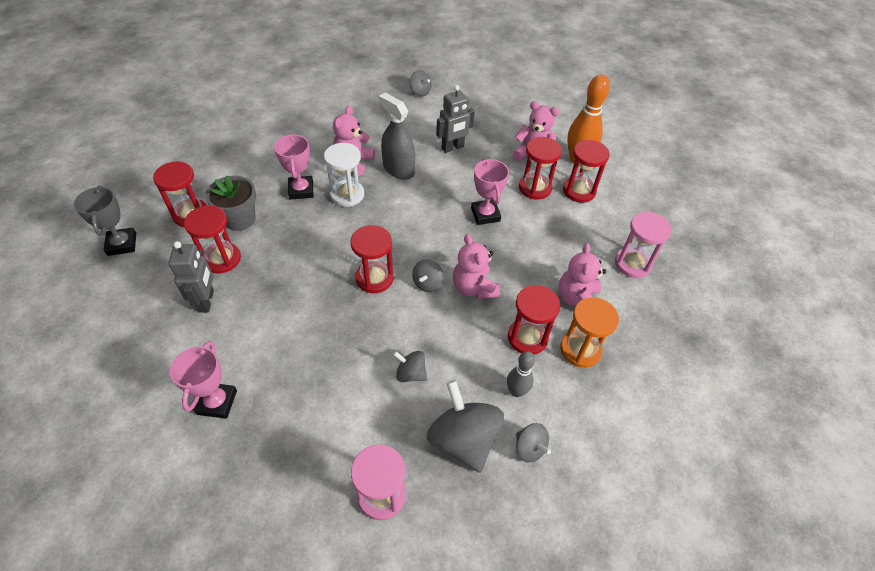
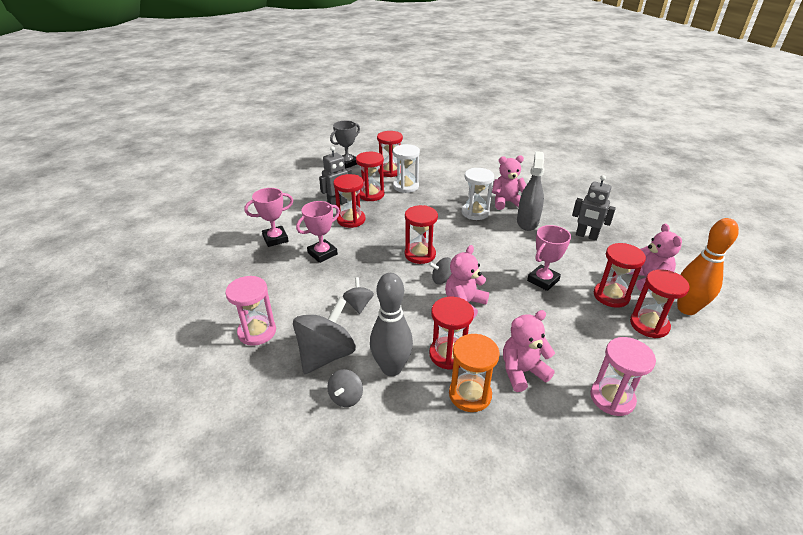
camera: 60 degrees right, 15 degrees down
grey flower pot [205,176,256,231] -> white hourglass [393,144,420,193]
pink trophy [274,134,313,200] -> pink trophy moved to [296,201,340,263]
grey spinning top [410,70,432,96] -> none
grey bowling pin [507,351,535,397] -> grey bowling pin [370,273,413,376], size x1.73
none -> red hourglass [333,174,365,228]

